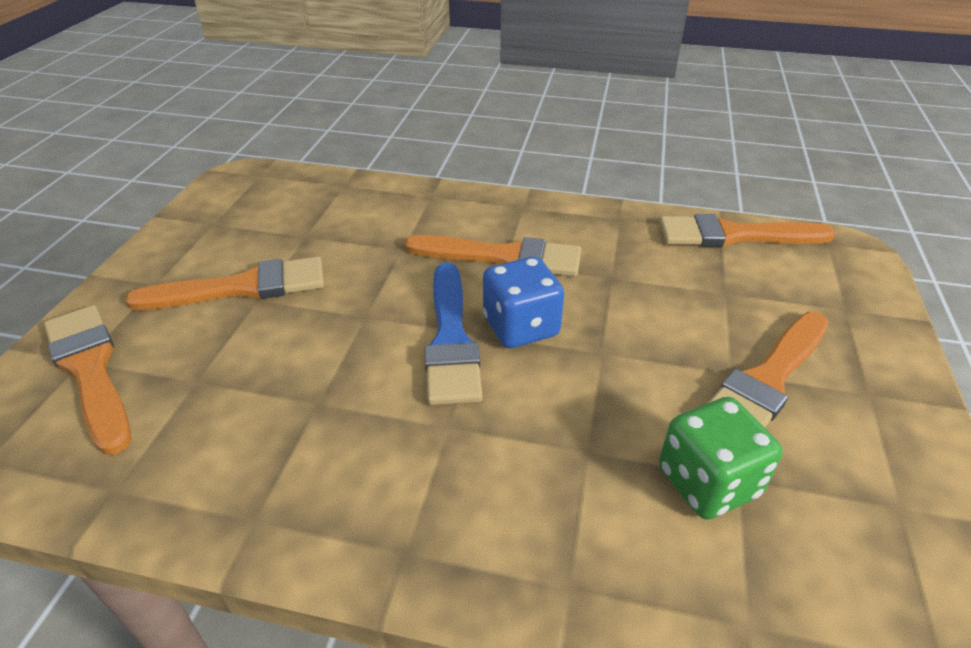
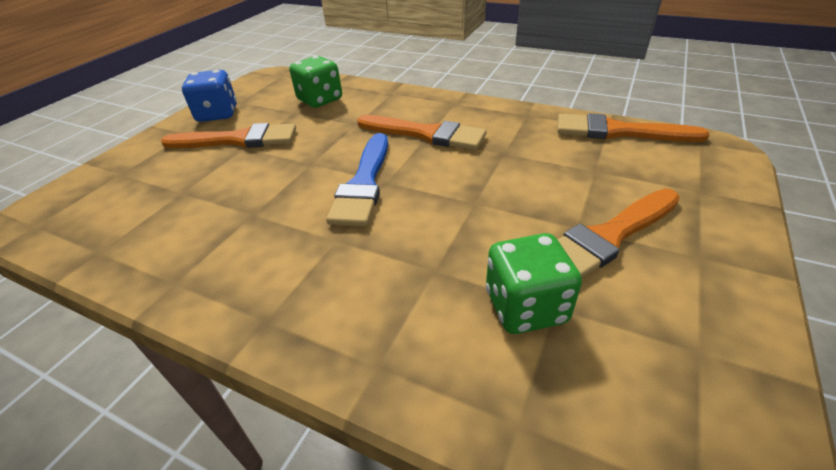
camera: 15 degrees right, 0 degrees up
orange brush [44,305,131,455] -> none
blue dice [483,257,564,348] -> blue dice moved to [182,70,237,122]
none -> green dice [289,56,342,108]

